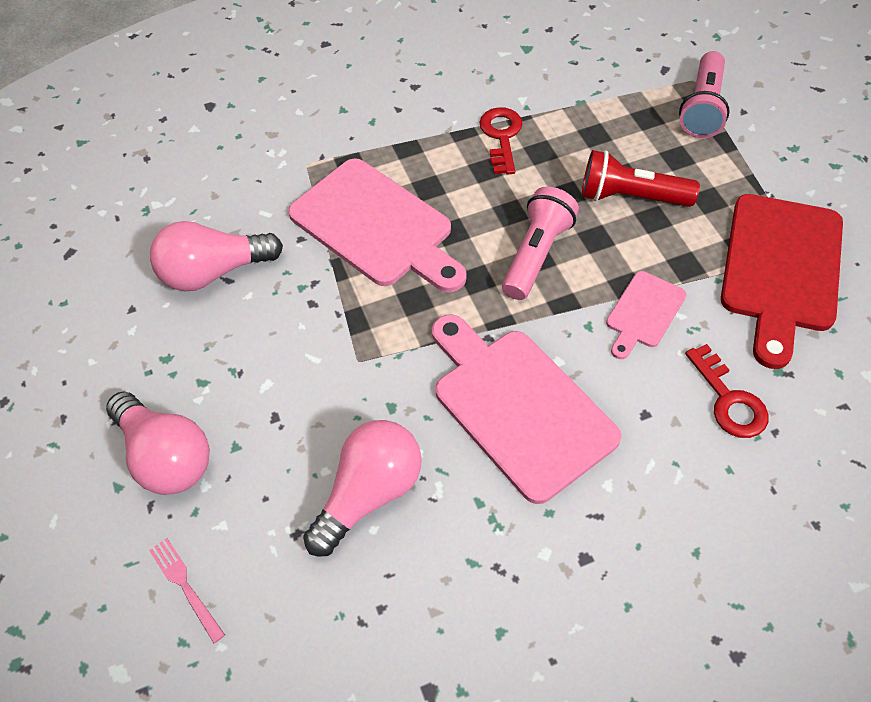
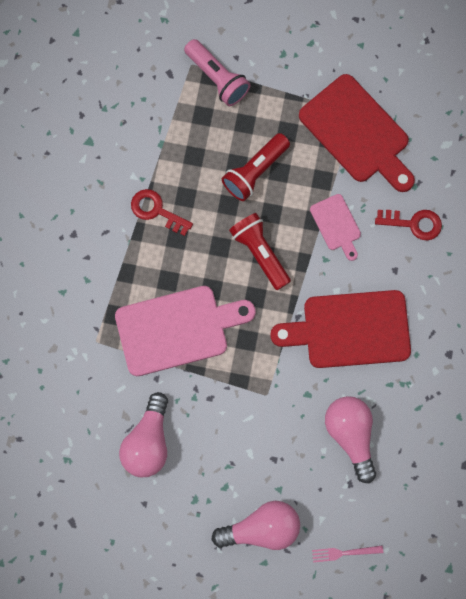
camera: 60 degrees left, 20 degrees up
pink cutting board [432,314,621,504] -> red cutting board [270,290,411,368]
pink flashlight [502,186,579,300] -> red flashlight [229,213,291,290]

